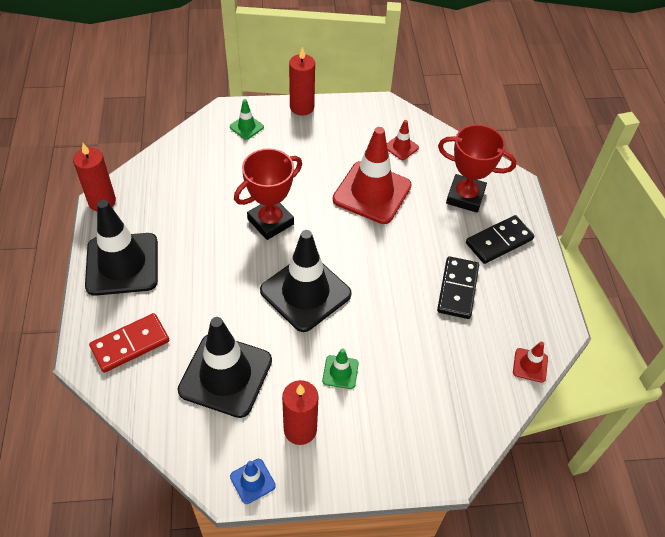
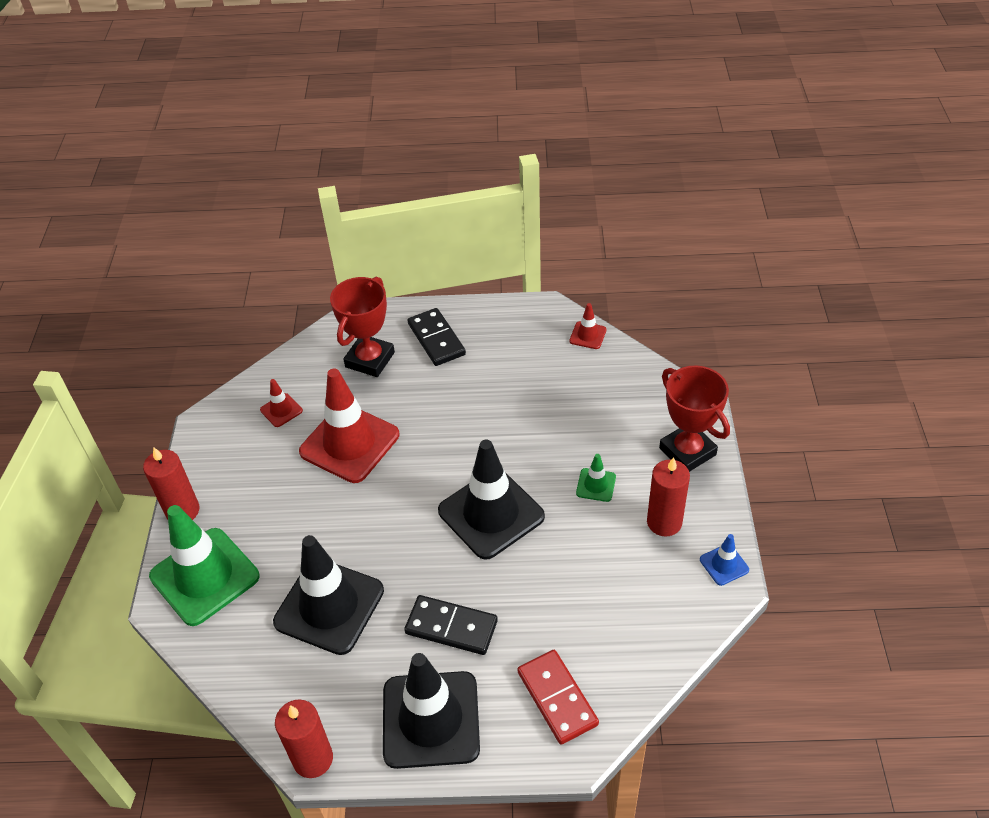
camera: 80 degrees left, 5 degrees down
black traffic cone [178,317,272,418] -> black traffic cone moved to [273,535,384,655]
green traffic cone [230,99,264,140] -> green traffic cone [149,505,260,626], size x2.28
red trophy [234,148,302,240] -> red trophy moved to [659,366,730,472]
black domino [437,256,479,319] -> black domino moved to [404,595,498,655]

